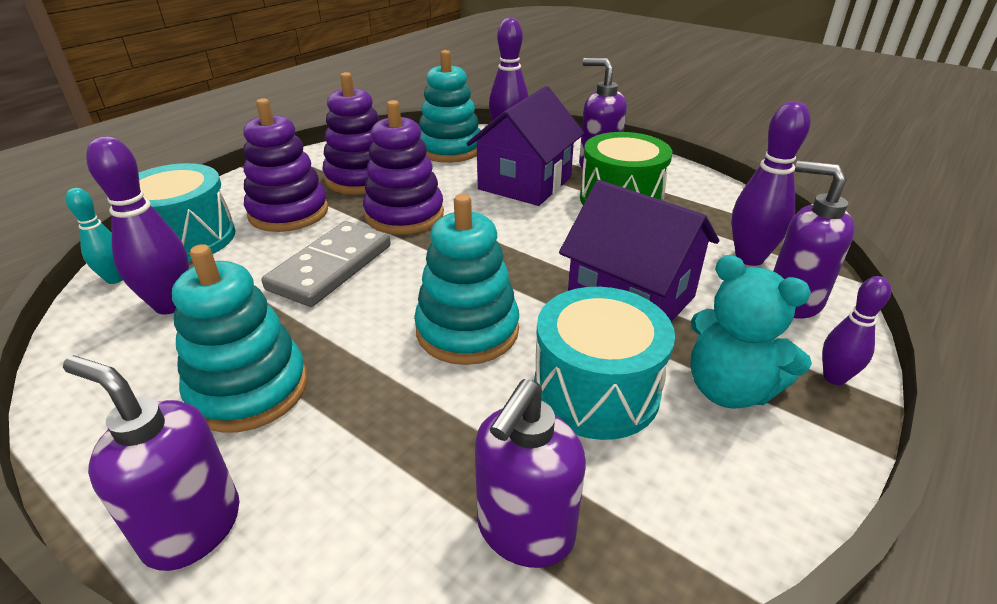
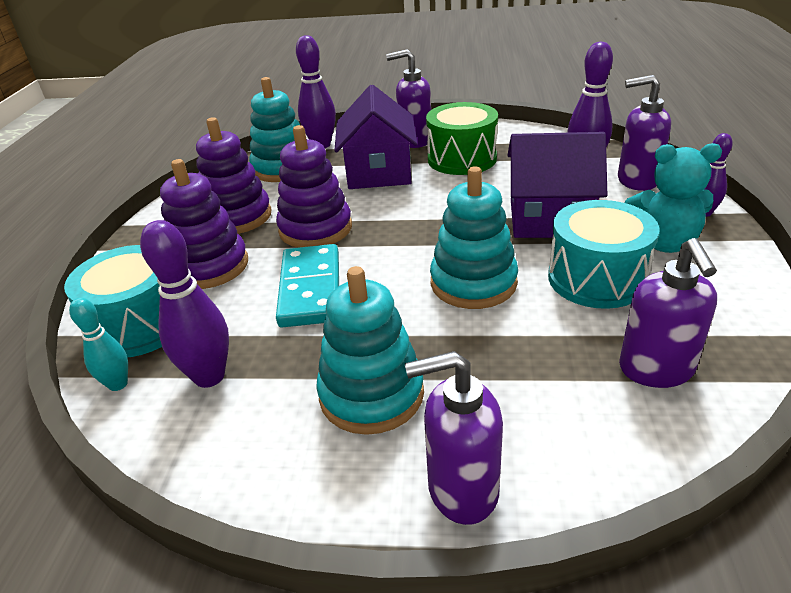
camera: 30 degrees left, 0 degrees up
grey domino [262,221,391,307] -> turquoise domino [276,244,339,328]

